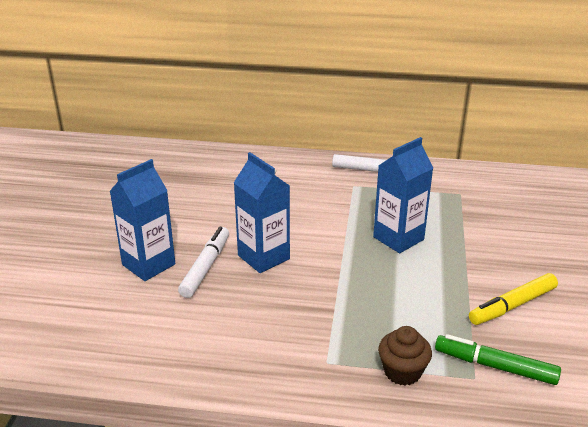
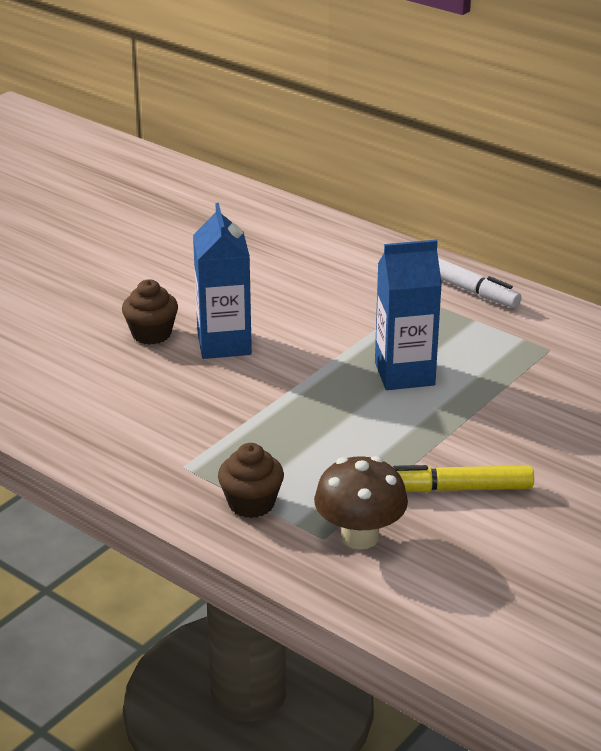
camera: 30 degrees right, 0 degrees up
blue carton [110,159,175,281] -> none
white marker [178,227,229,298] -> brown cupcake [122,279,178,345]
green marker [435,334,561,385] -> brown mushroom [314,456,408,549]

